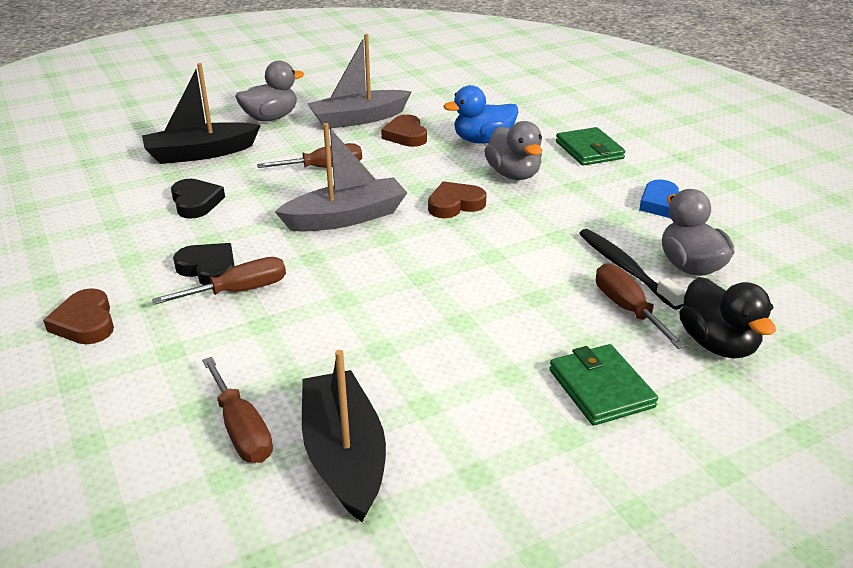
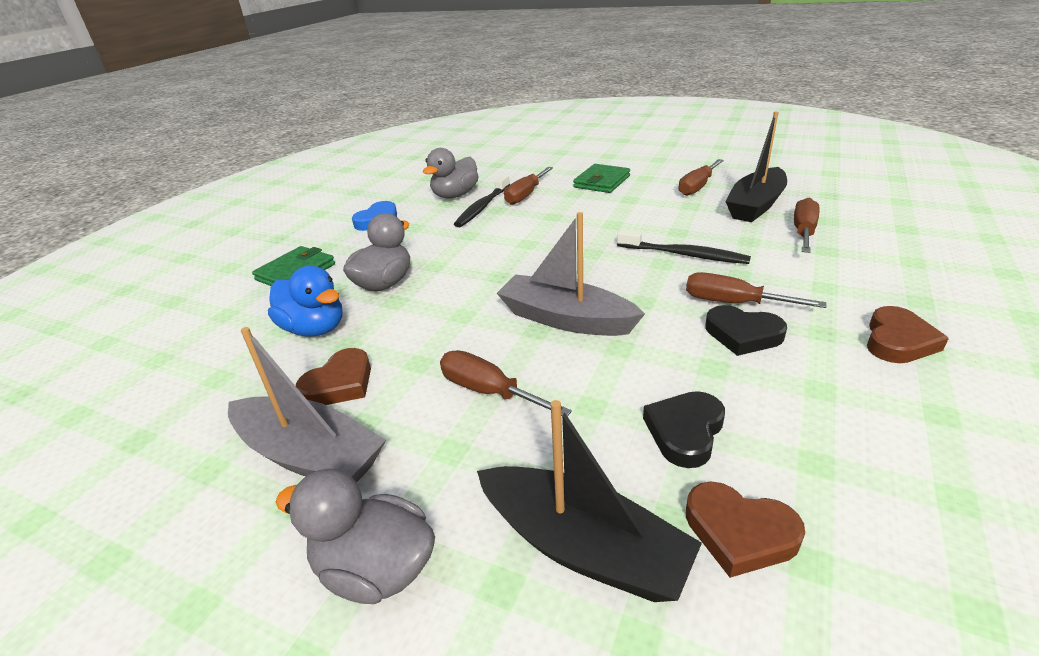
camera: 125 degrees left, 0 degrees up
black heart [173,243,235,285] -> black heart turned 60 degrees counterclockwise [705,305,787,356]
brown heart [428,181,487,218] -> brown heart moved to [686,482,805,578]
black duck [679,277,776,359] -> none
none -> black toothbrush [617,229,751,264]
none -> brown screwdriver [678,159,724,196]

